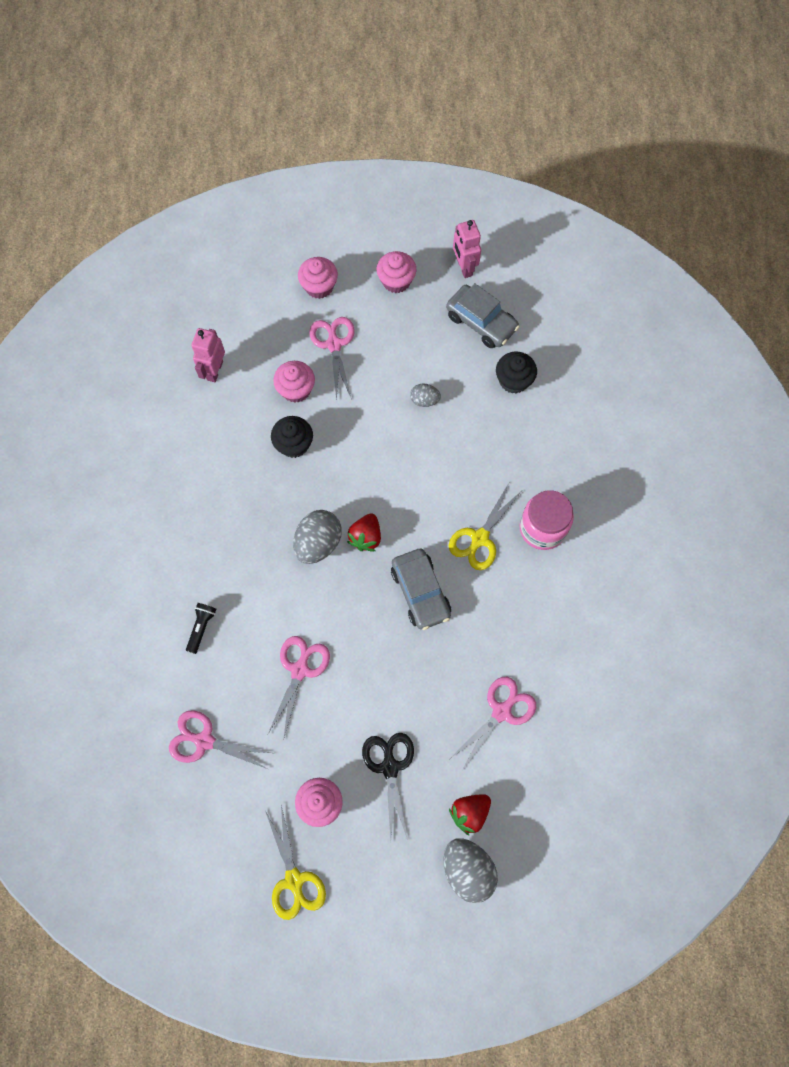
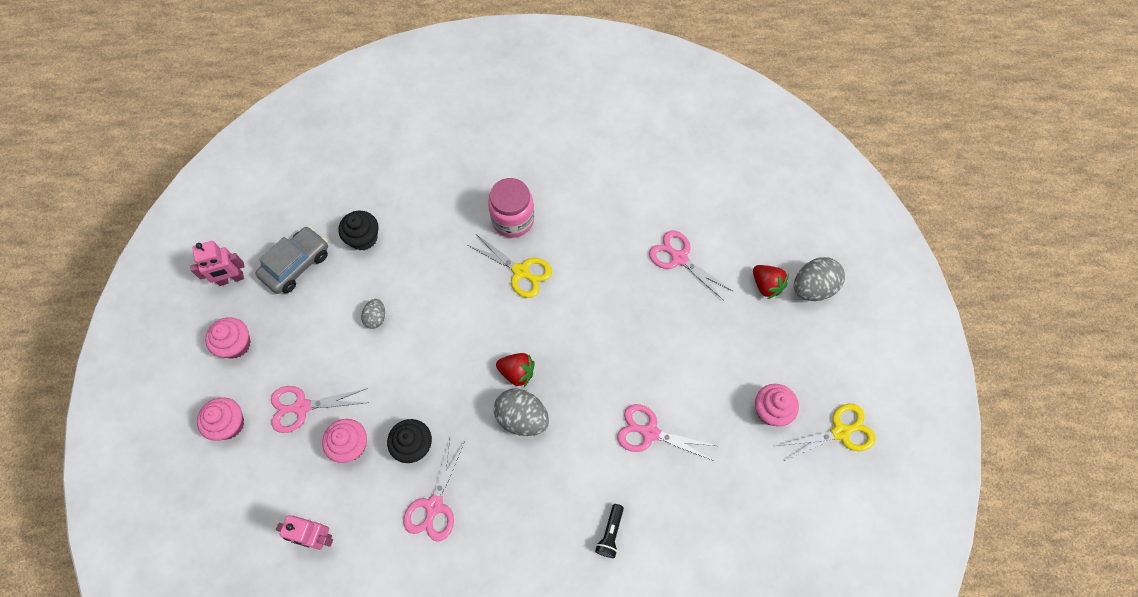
camera: 90 degrees left, 5 degrees down
pink scissors [169,710,272,769] -> pink scissors moved to [403,438,465,541]
black flashlight [186,603,216,654] -> black flashlight turned 90 degrees counterclockwise [595,504,624,558]
black scissors [362,733,414,840] -> none
grey car [391,548,451,630] -> none

